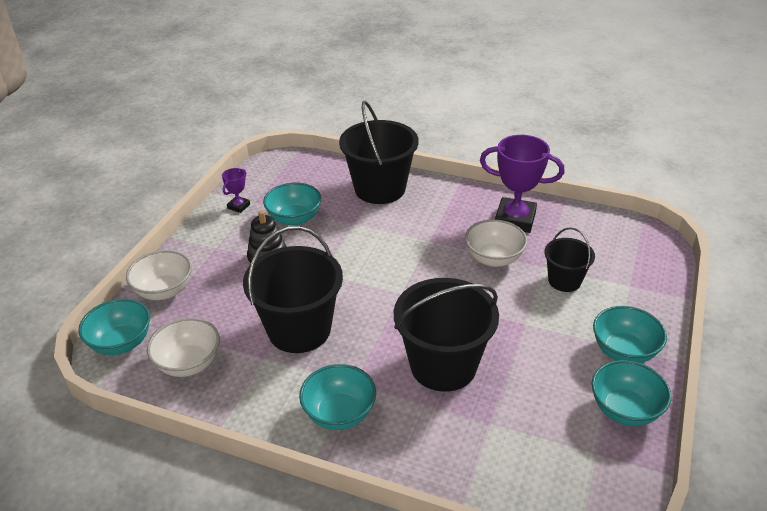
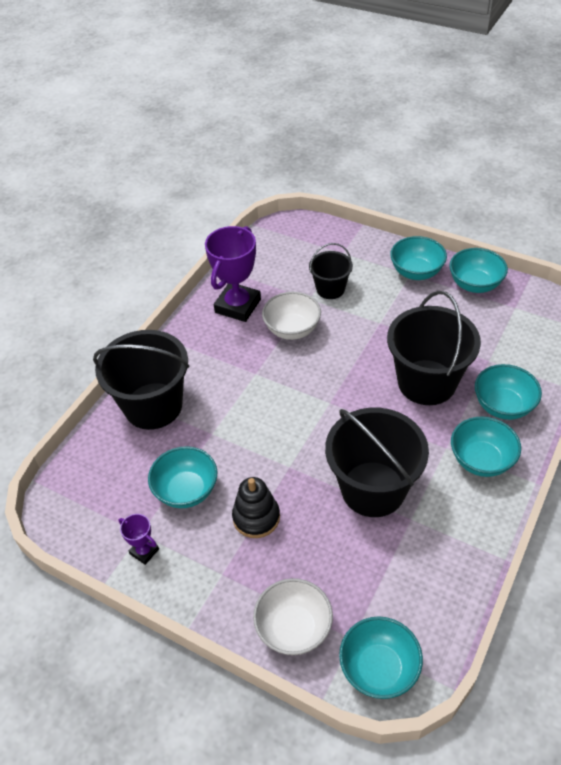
camera: 80 degrees left, 10 degrees up
white bowl [147,318,220,377] -> none
none -> turquoise bowl [475,364,542,420]

